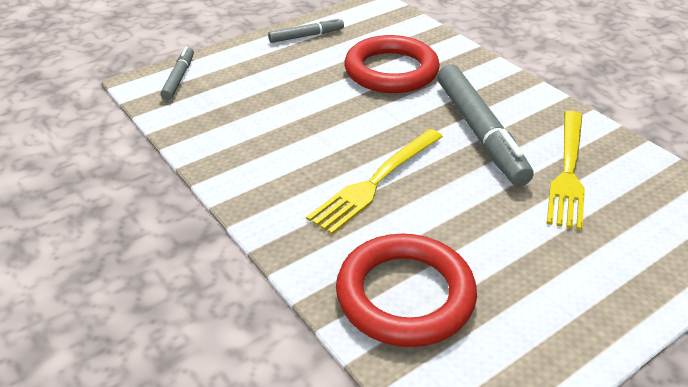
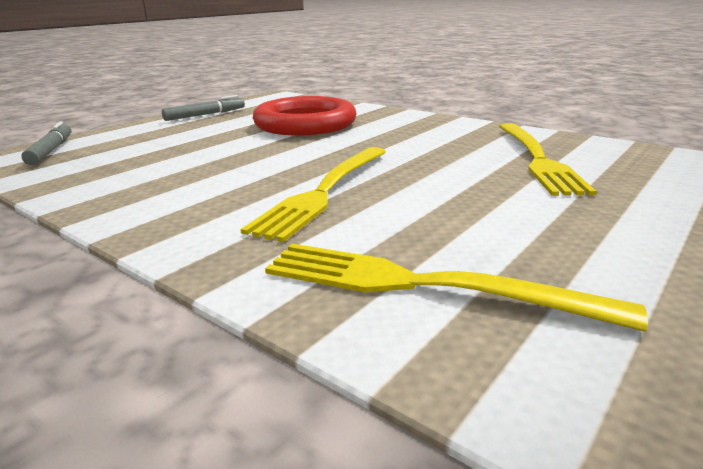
camera: 15 degrees left, 15 degrees down
red ring [336,234,477,347] -> yellow fork [265,243,648,332]
grey marker [437,64,534,186] -> none

